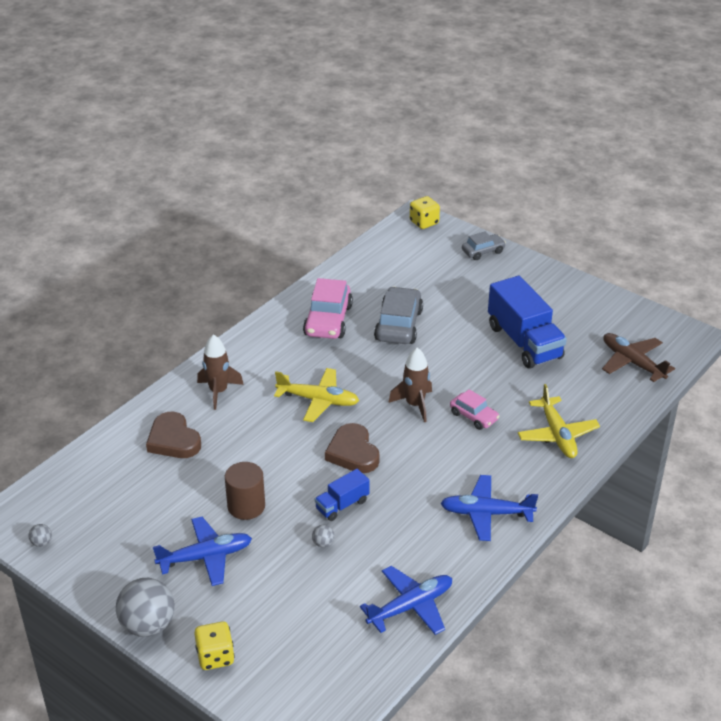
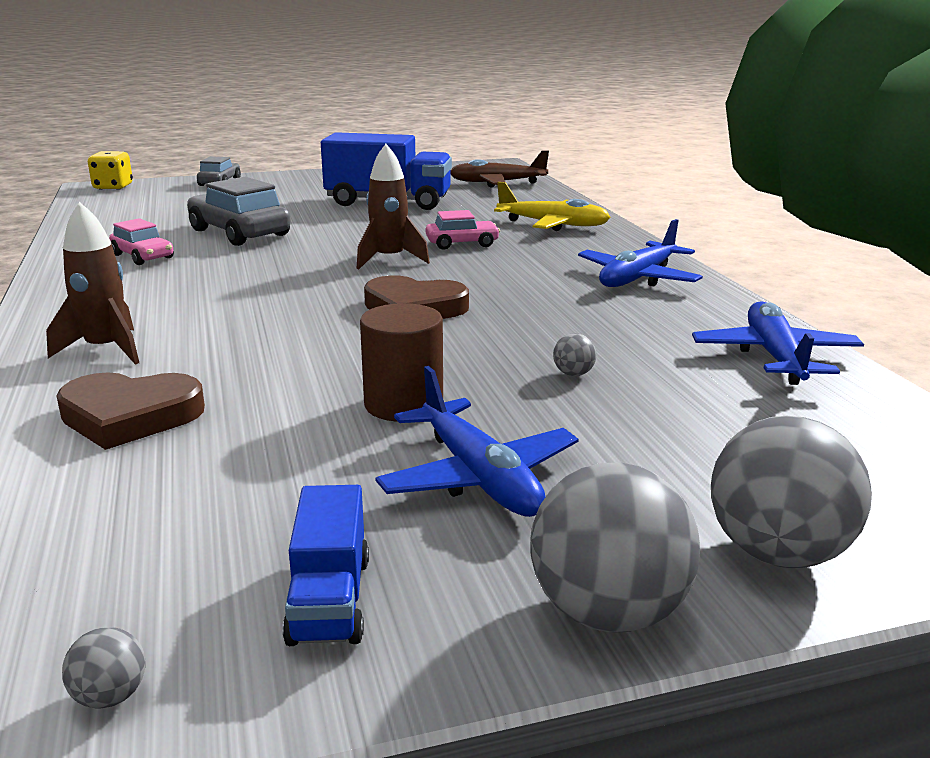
camera: 55 degrees left, 15 degrees down
blue plane [153,517,252,586] -> blue plane turned 135 degrees clockwise [375,366,579,517]
yellow dice [194,621,235,670] -> grey ball [711,416,872,568]
yellow plane [274,368,359,422] -> none
pink car [303,278,353,339] -> pink car [109,218,174,265], size x0.58
blue truck [315,469,369,521] -> blue truck moved to [283,485,369,646]

